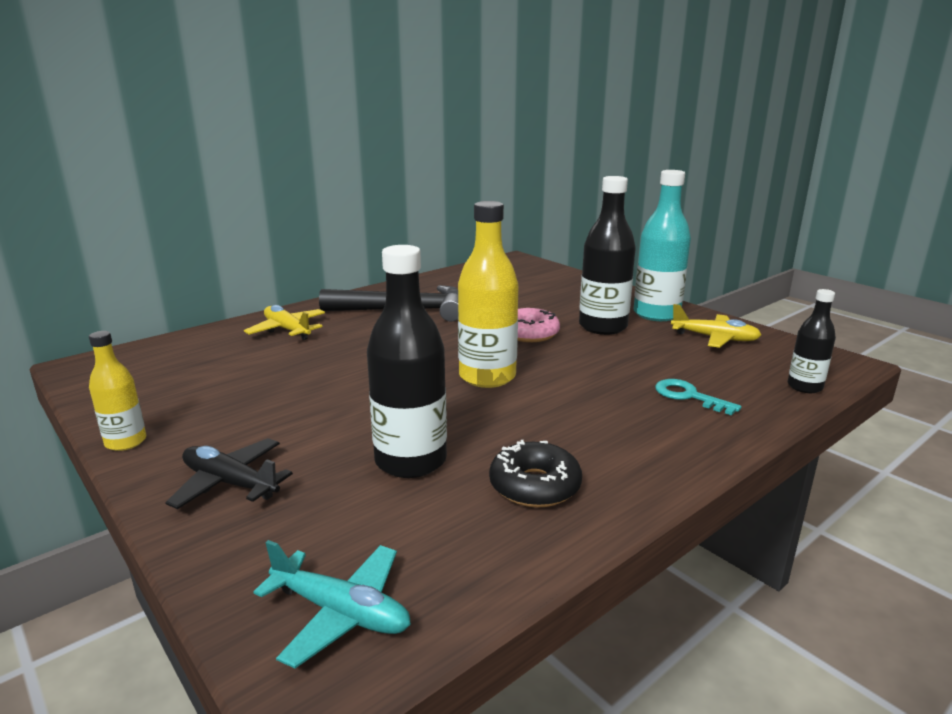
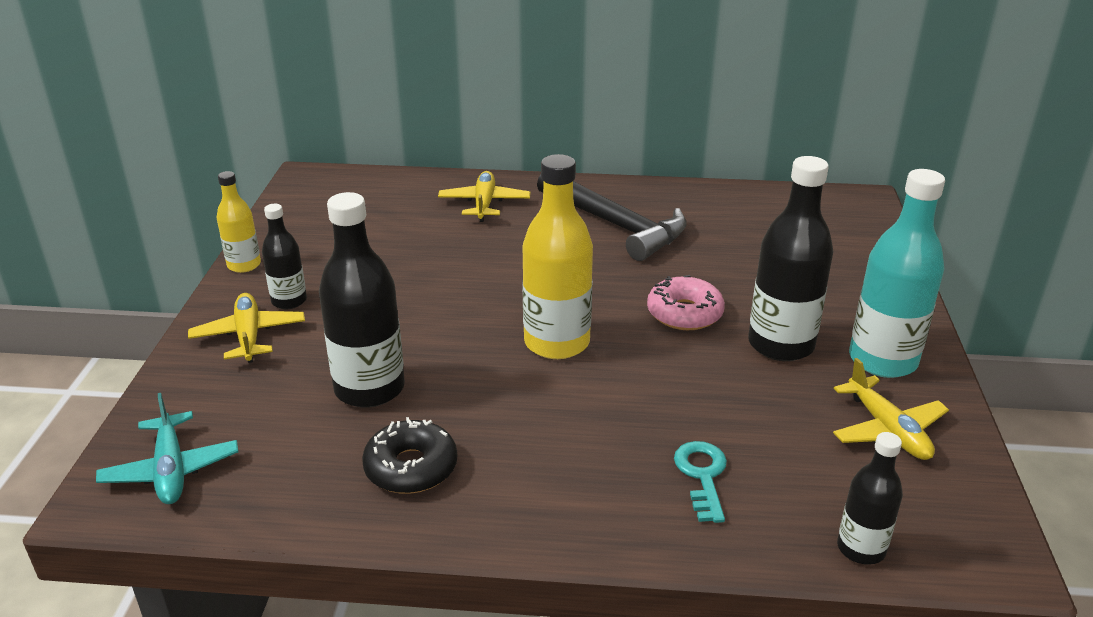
camera: 45 degrees right, 10 degrees up
black plane [165,438,293,509] -> yellow plane [188,293,305,363]
none -> black bottle [262,204,307,309]

